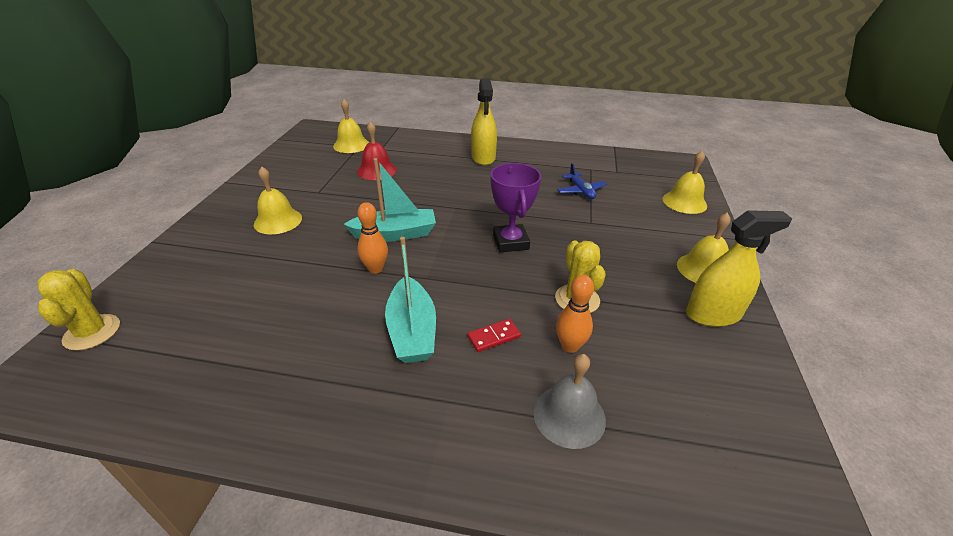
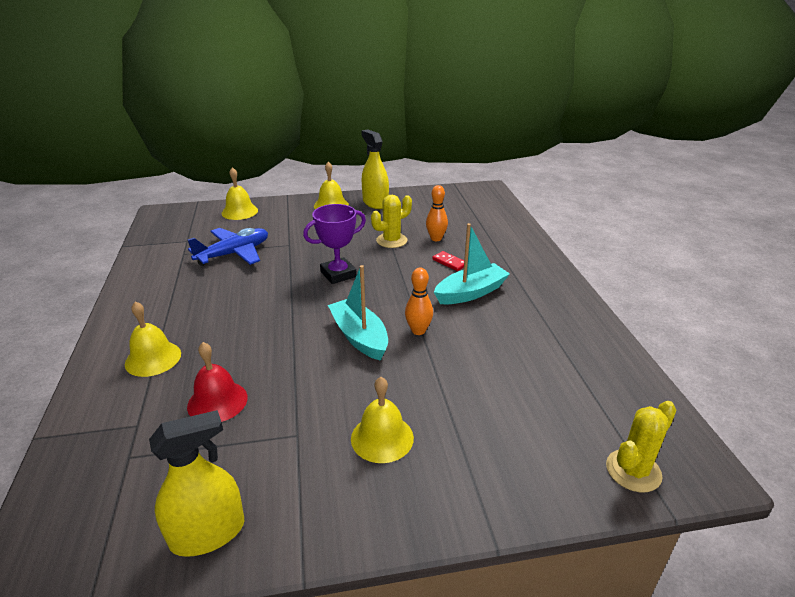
camera: 110 degrees left, 5 degrees down
yellow bell [333,99,369,153] -> yellow bell moved to [125,301,181,377]
yellow spray bottle [471,78,497,165] -> yellow spray bottle moved to [149,410,244,557]
grey bell [533,354,606,449] -> none
blue plane [557,163,607,199] -> blue plane [188,228,268,266], size x1.66

